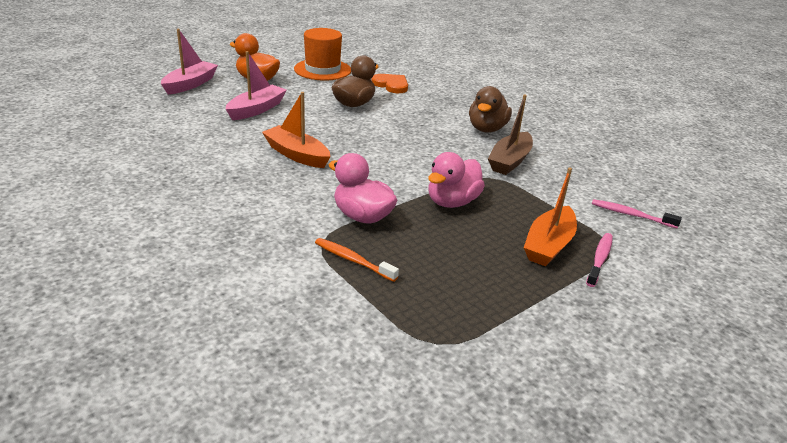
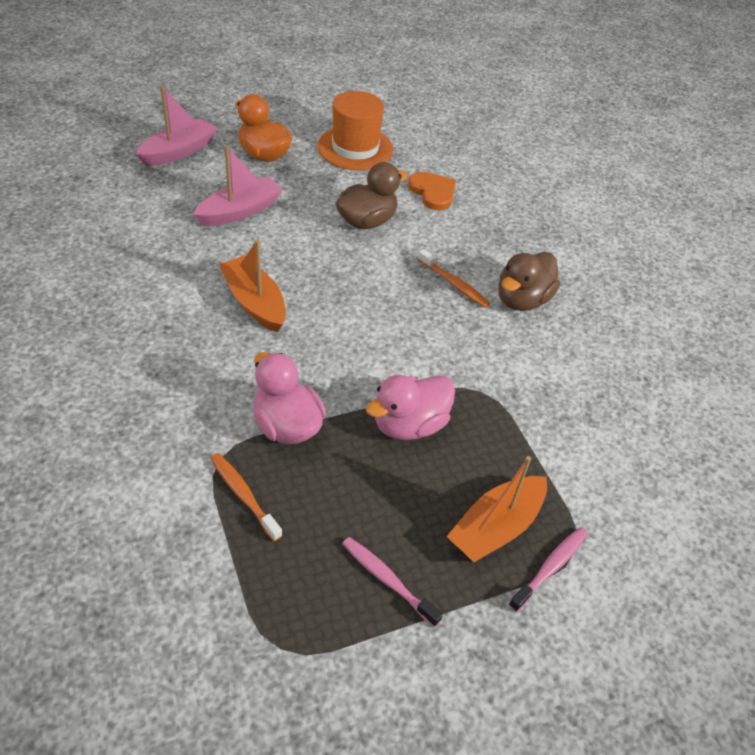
camera: 15 degrees right, 15 degrees up
brown boat [488,94,533,175] -> none
pink toothbrush [592,199,682,229] -> pink toothbrush moved to [342,537,443,627]
none -> orange toothbrush [418,249,490,308]

